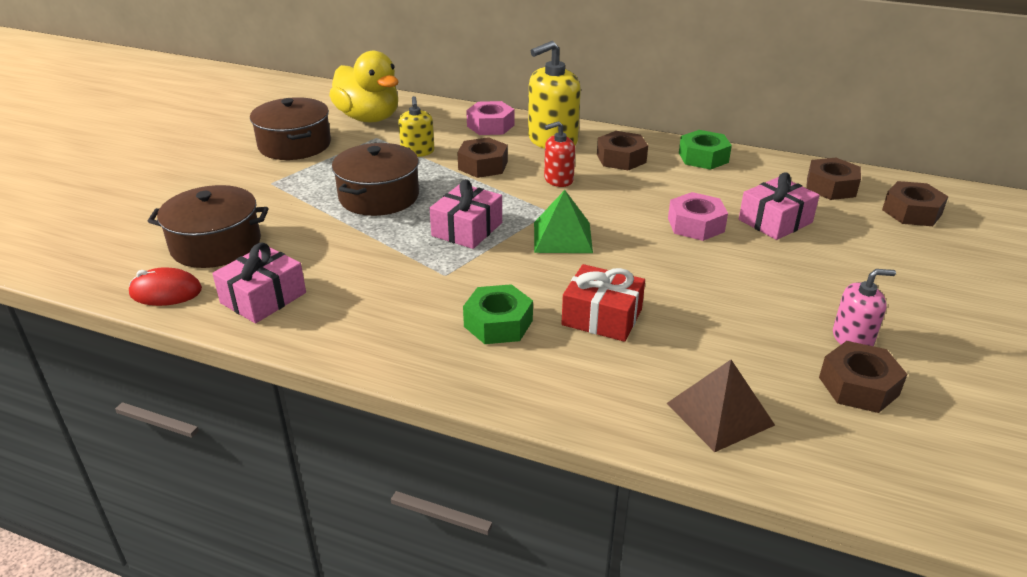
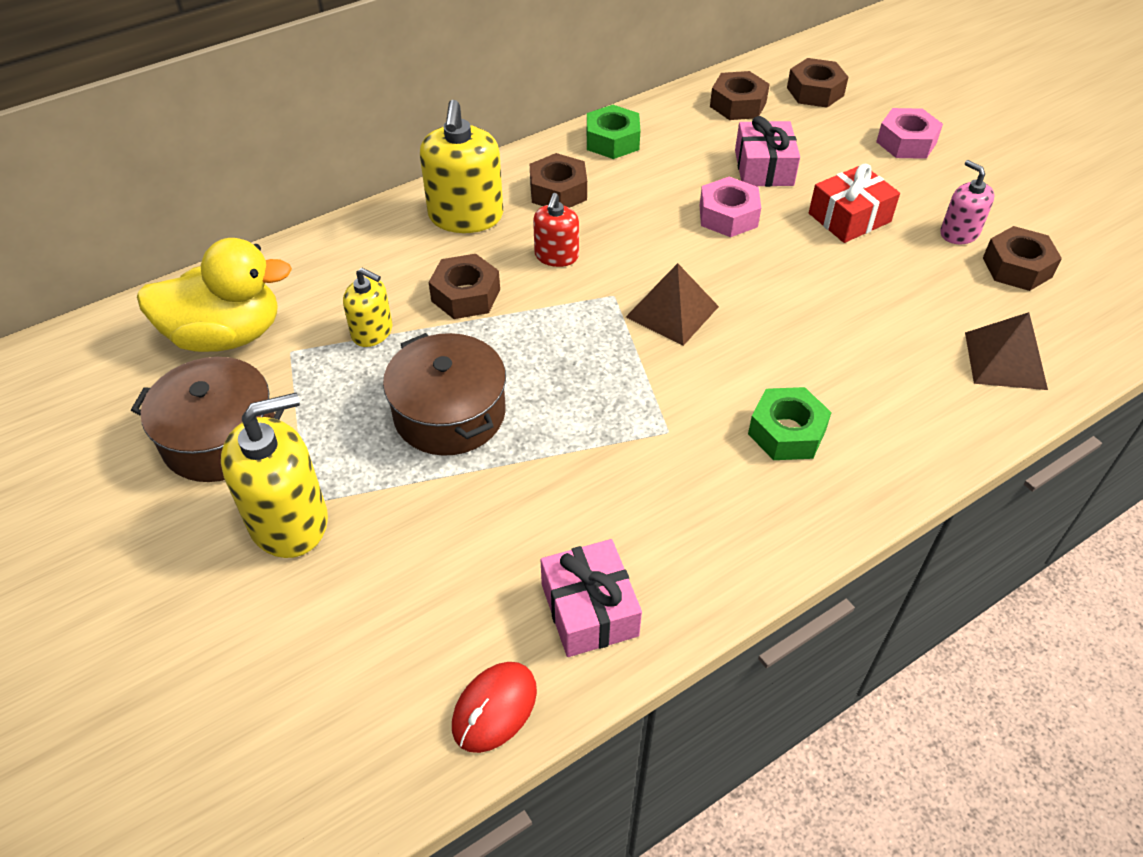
camera: 55 degrees left, 15 degrees up
brown pot [147,185,269,268] -> none
pink gift [430,179,502,249] -> none
pink nut [466,101,514,135] -> pink nut moved to [876,108,943,159]
green pyramid [534,190,593,253] -> brown pyramid [626,263,719,346]
red gift [561,264,645,342] -> red gift moved to [809,164,900,243]
pink soap dispenser [833,269,896,346] -> pink soap dispenser turned 60 degrees counterclockwise [940,160,995,244]
none -> yellow soap dispenser [221,393,328,558]

